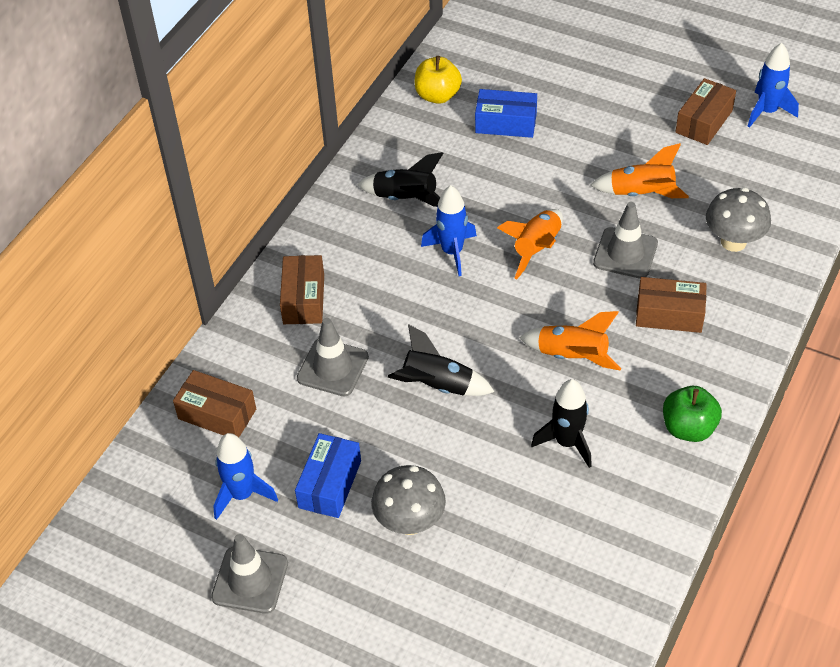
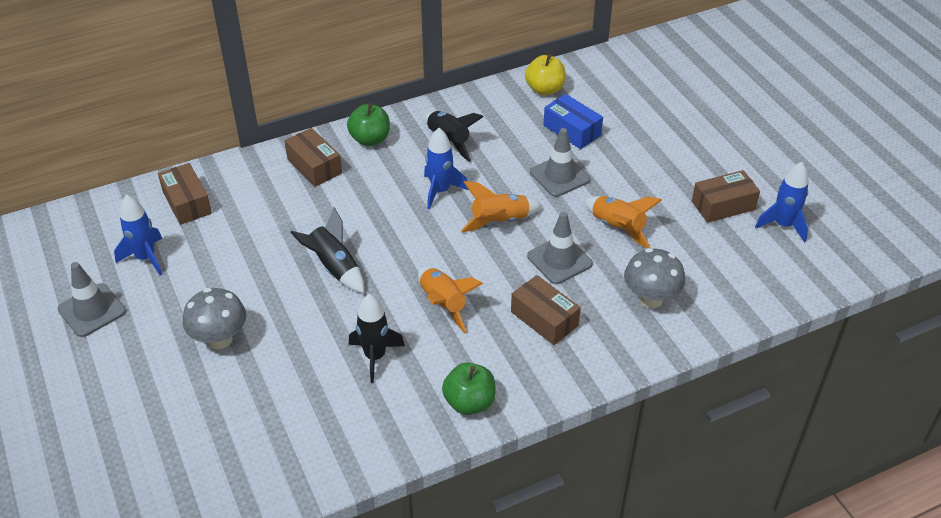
camera: 35 degrees right, 5 degrees down
brown box [280,255,324,324] -> brown box turned 75 degrees counterclockwise [285,128,342,187]
blue box [295,433,361,518] -> none
grey traffic cone [297,318,369,397] -> grey traffic cone moved to [530,128,590,197]
none -> green apple [347,103,390,146]

